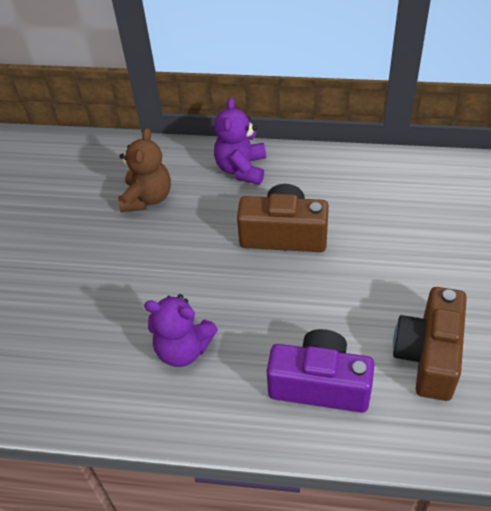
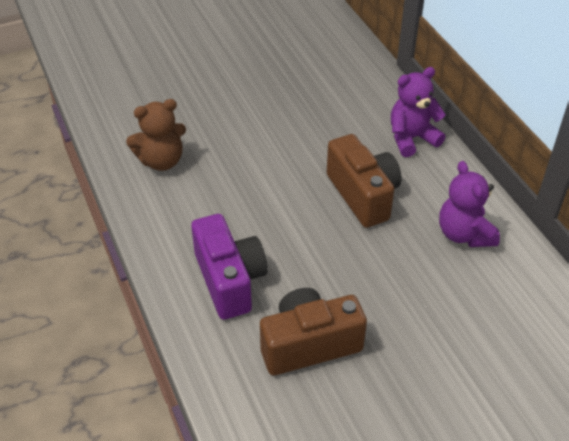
camera: 55 degrees right, 5 degrees down
brown teddy bear [118,128,171,212] -> brown teddy bear moved to [126,99,186,171]
purple teddy bear [144,294,218,367] -> purple teddy bear moved to [439,161,500,247]

